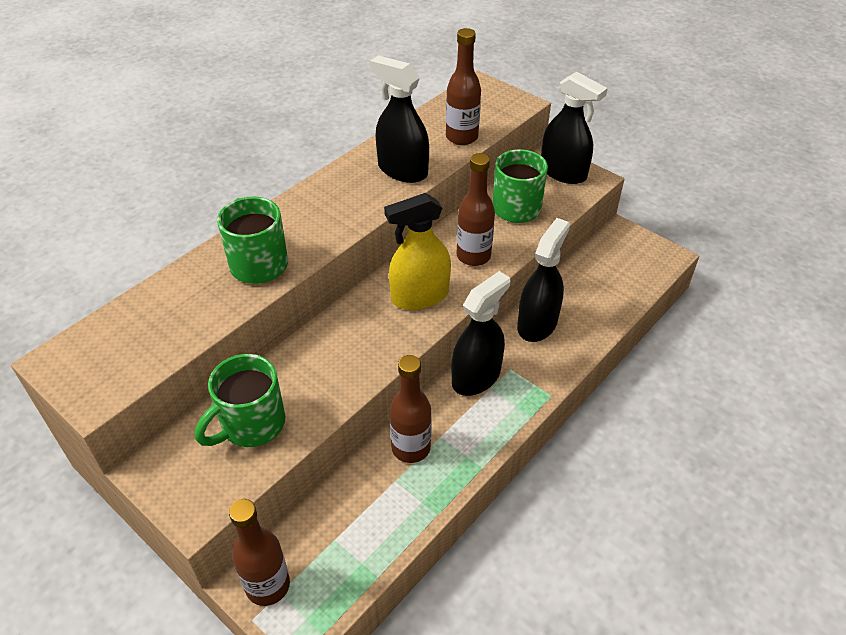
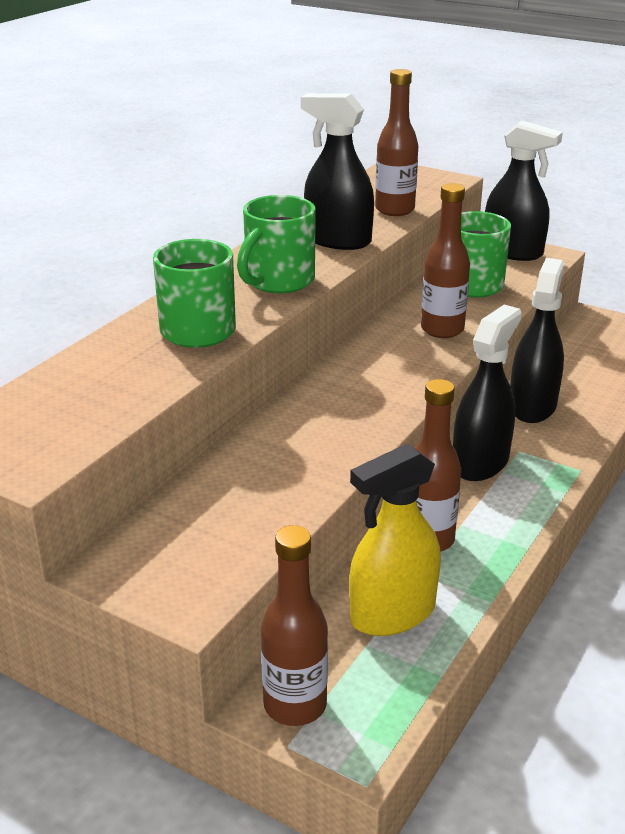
camera: 10 degrees left, 15 degrees down
green mug [195,354,285,447] -> green mug moved to [237,195,316,293]
yellow spray bottle [384,193,451,310] -> yellow spray bottle moved to [349,443,441,636]

